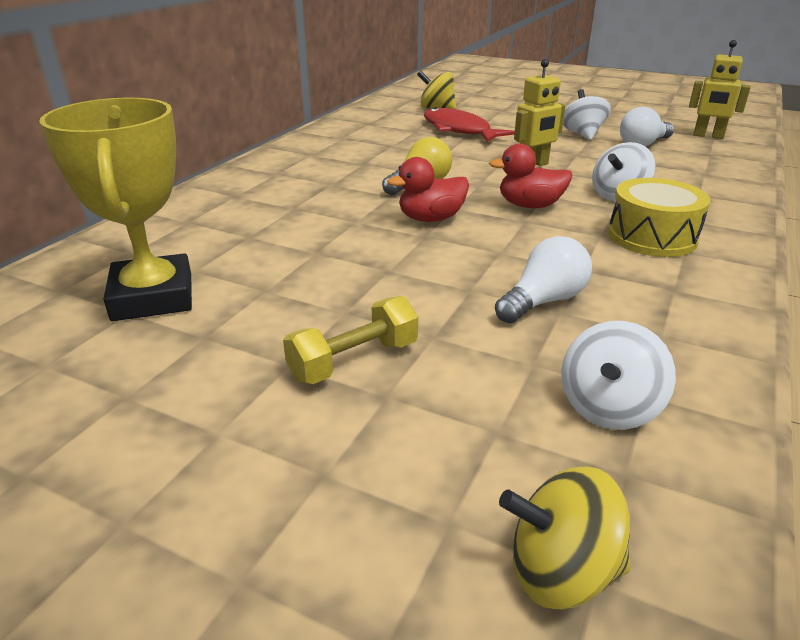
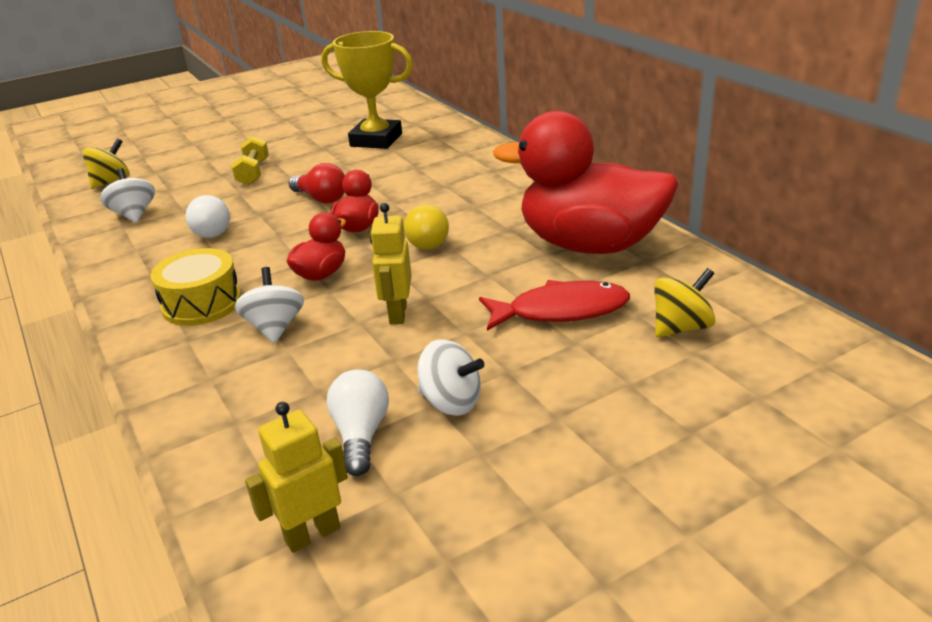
camera: 125 degrees right, 0 degrees up
none -> red light bulb [288,163,345,203]
none -> red duck [493,111,678,254]

